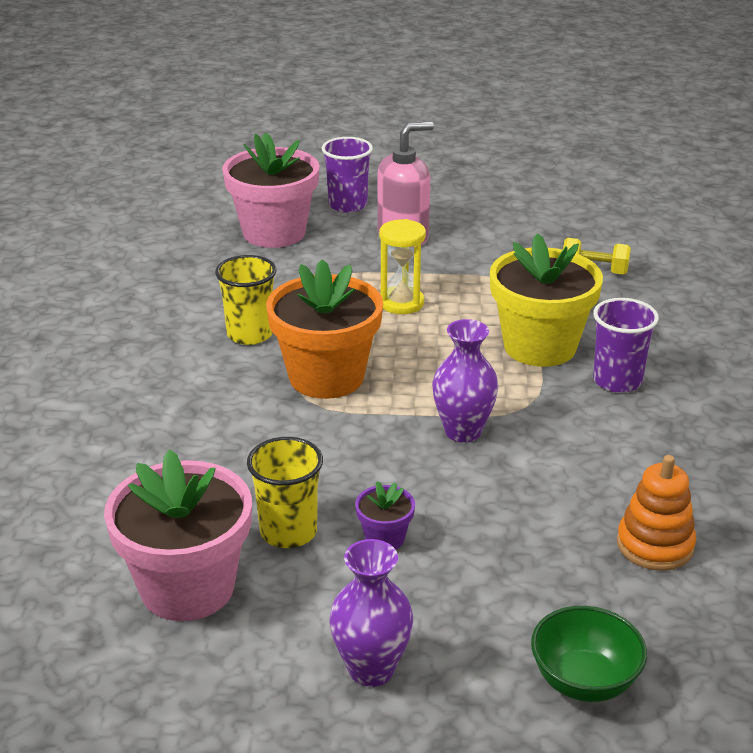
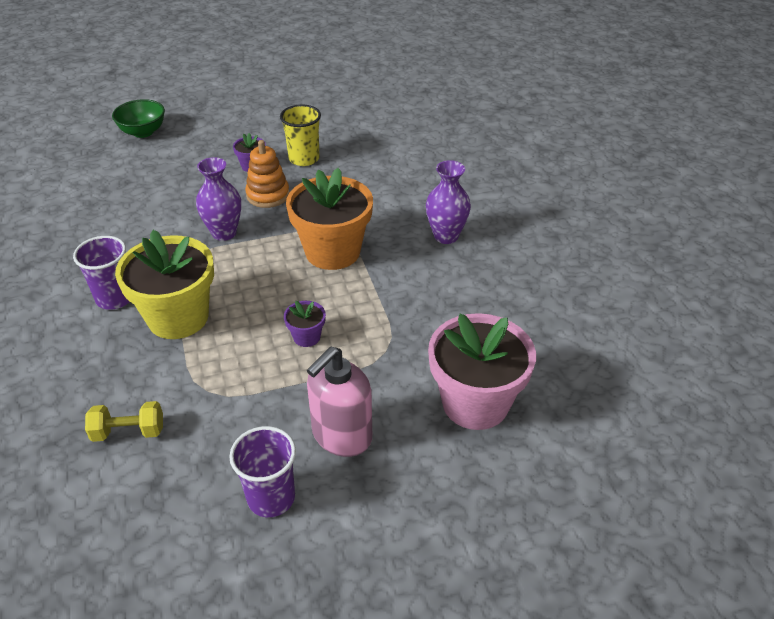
camera: 160 degrees right, 10 degrees up
pink flower pot [104,449,252,621] -> none
yellow cup [215,255,277,345] -> none
purple cup [322,137,373,213] -> purple cup moved to [229,426,296,517]
purple vase [330,539,413,687] -> purple vase moved to [426,160,471,244]
yellow hourglass [379,219,426,314] -> purple flower pot [284,301,326,347]
orange stacking toy [617,455,696,571] -> orange stacking toy moved to [245,140,290,208]

